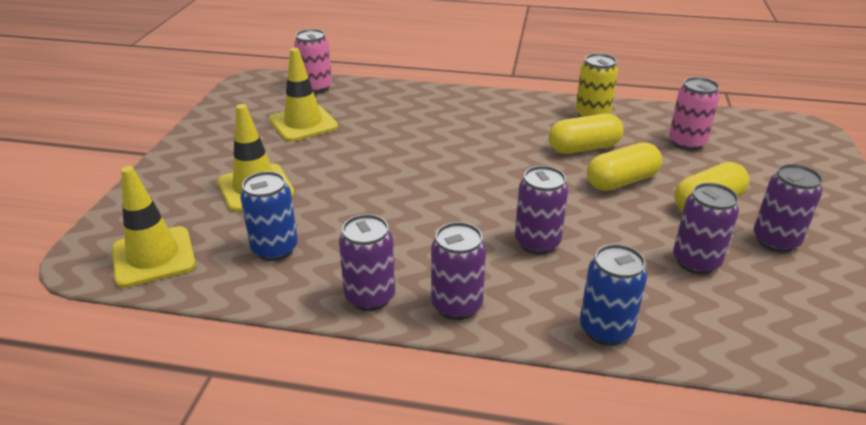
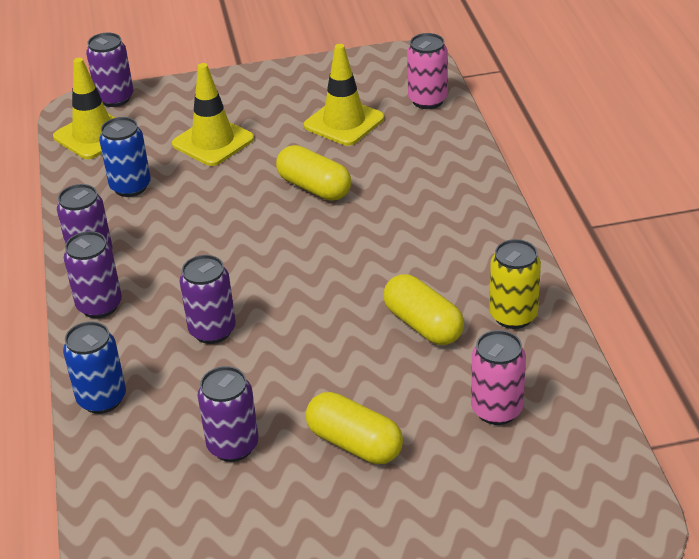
camera: 70 degrees right, 5 degrees up
yellow capsule [587,142,662,191] -> yellow capsule moved to [276,145,351,201]
purple can [753,164,823,253] -> purple can moved to [86,32,134,107]

